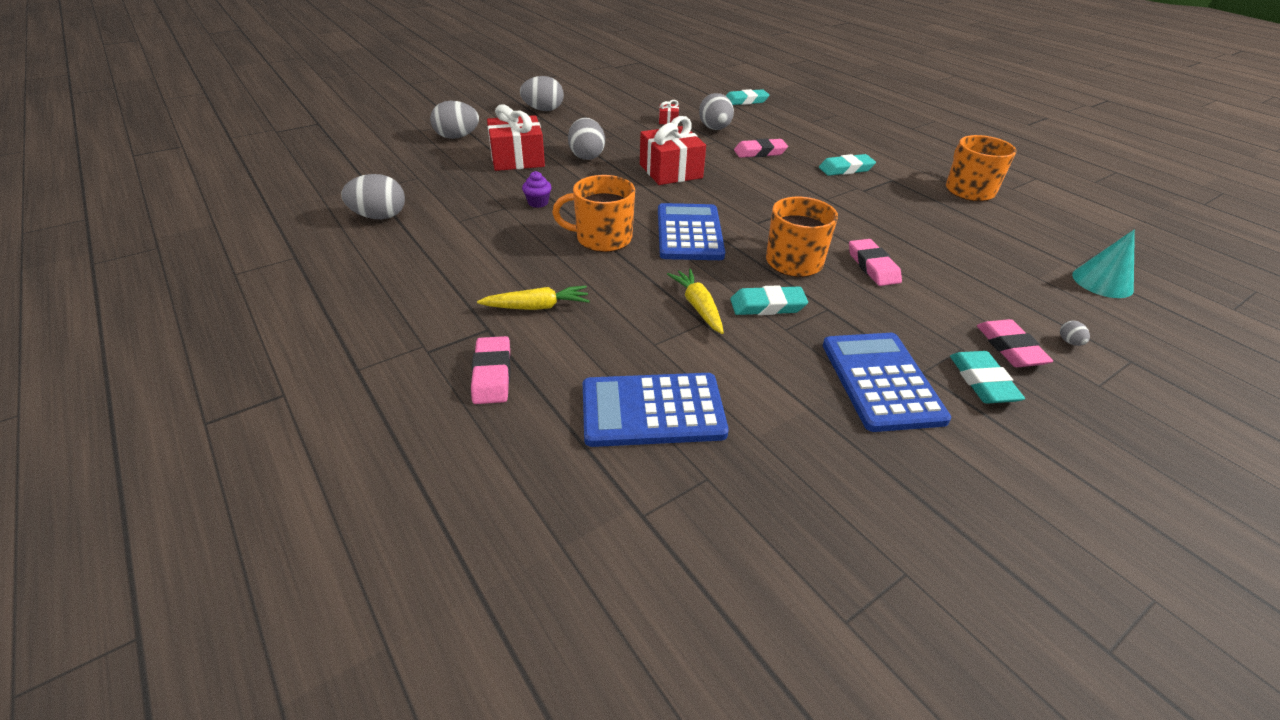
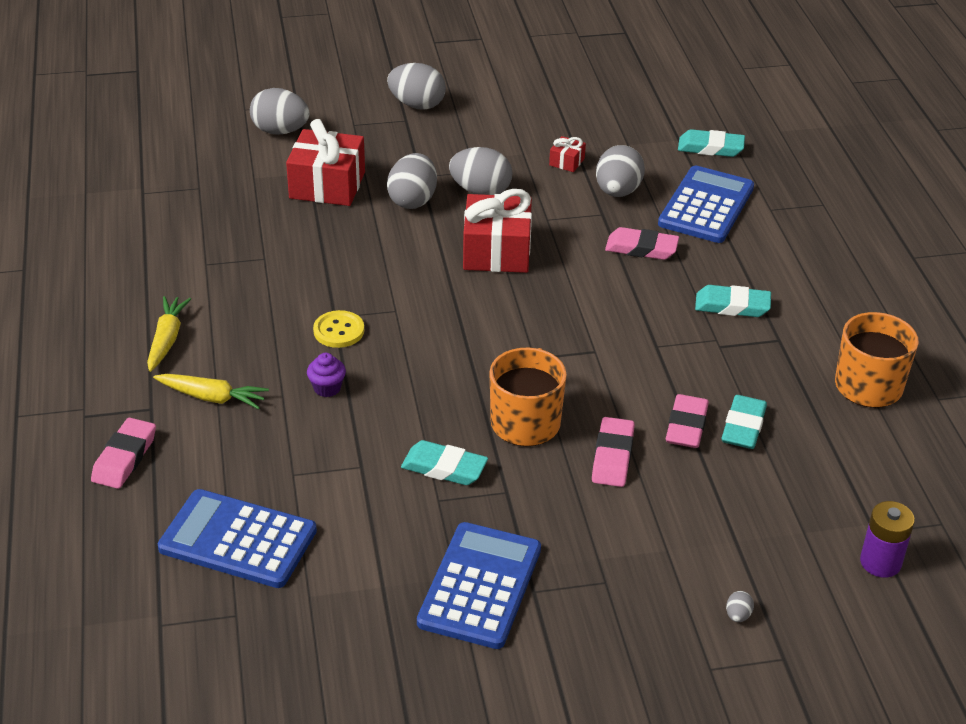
camera: 25 degrees right, 0 degrees up
grey egg [341,174,405,219] -> grey egg moved to [449,147,513,195]
purple cupcake [522,171,552,208] -> purple cupcake moved to [307,353,346,397]
orange mug [552,175,635,252] -> yellow button [313,310,364,348]
blue calculator [658,203,725,260] -> blue calculator moved to [658,166,754,243]
yellow carrot [667,269,724,334] -> yellow carrot moved to [147,296,191,372]
turquoise eraser [950,351,1025,403] -> turquoise eraser moved to [722,395,767,449]
pink eraser [977,319,1053,367] -> pink eraser moved to [666,394,709,448]
turquoise cone [1072,229,1135,298] -> purple battery [860,501,915,578]

